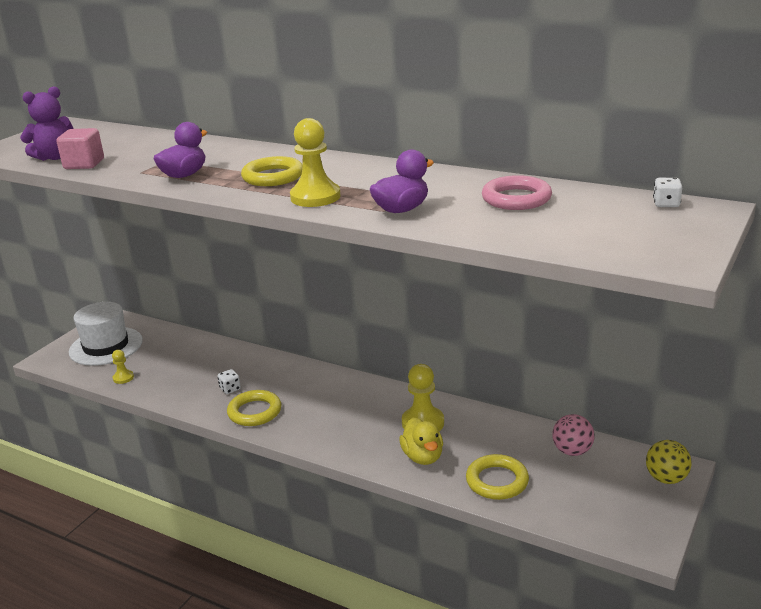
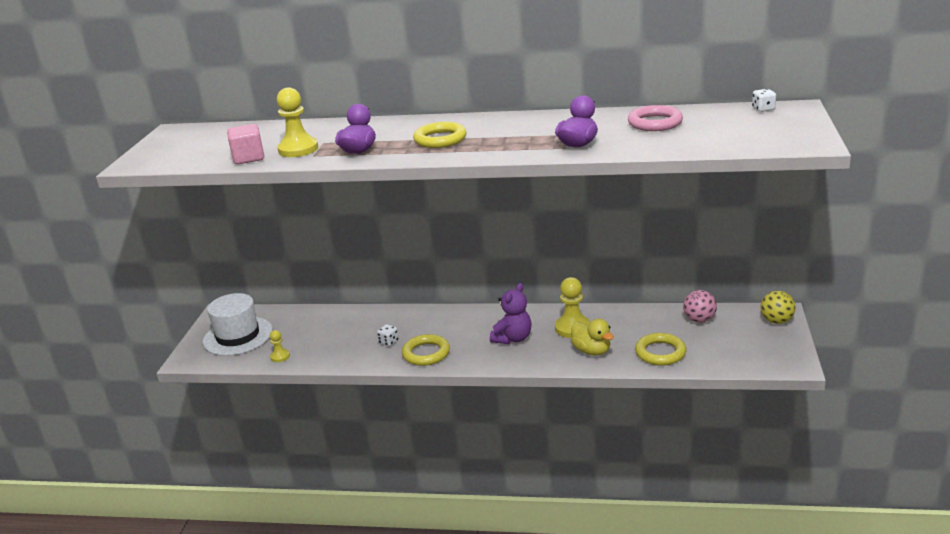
camera: 20 degrees left, 0 degrees up
purple teddy bear [20,86,74,161] -> purple teddy bear moved to [490,283,532,344]
yellow pawn [290,118,341,207] -> yellow pawn moved to [277,87,318,157]

